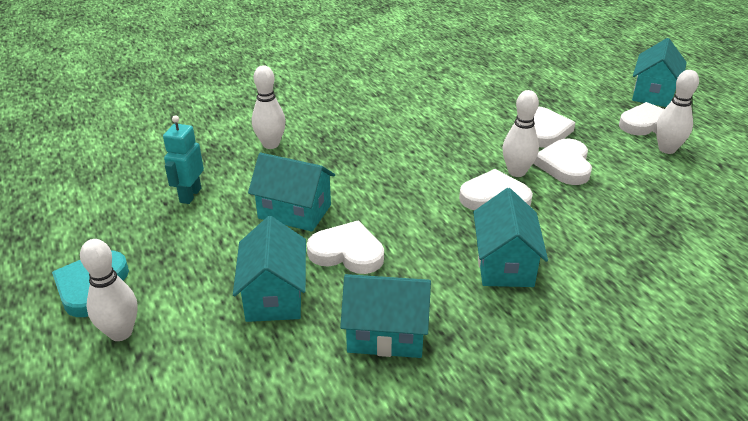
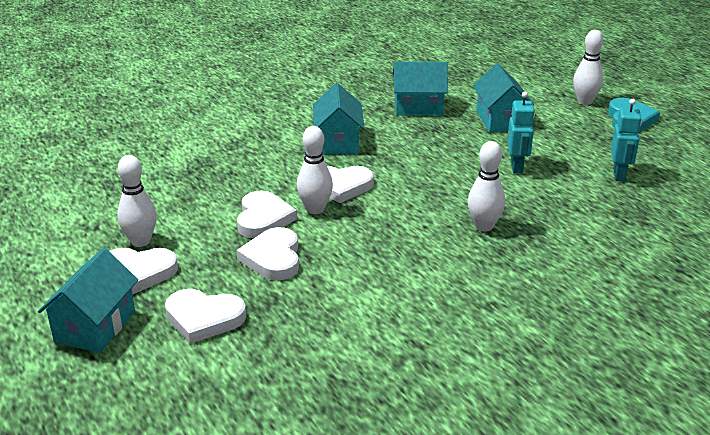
camera: 175 degrees right, 5 degrees down
turquoise house [248,153,335,232] -> turquoise robot [507,92,535,174]
white bowling pin [252,65,286,149] -> white bowling pin moved to [468,141,505,232]
white heart [307,220,384,274] -> white heart moved to [165,289,246,344]

